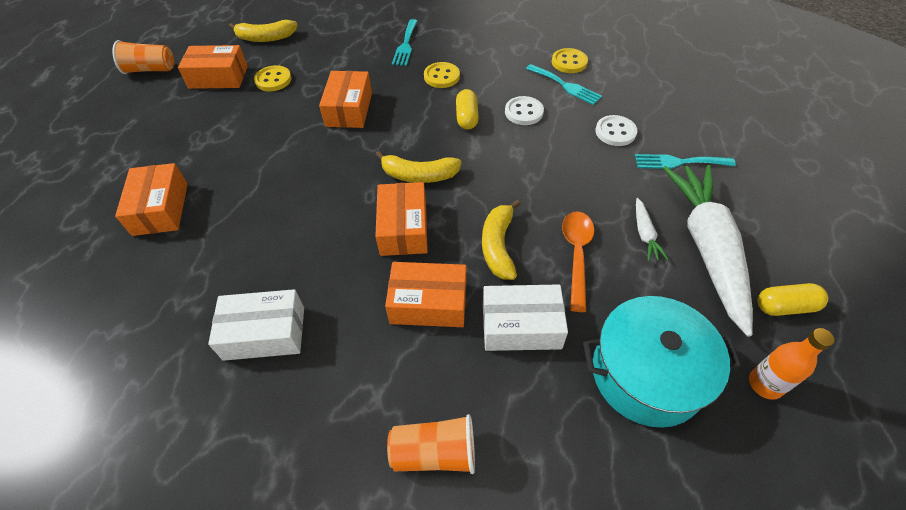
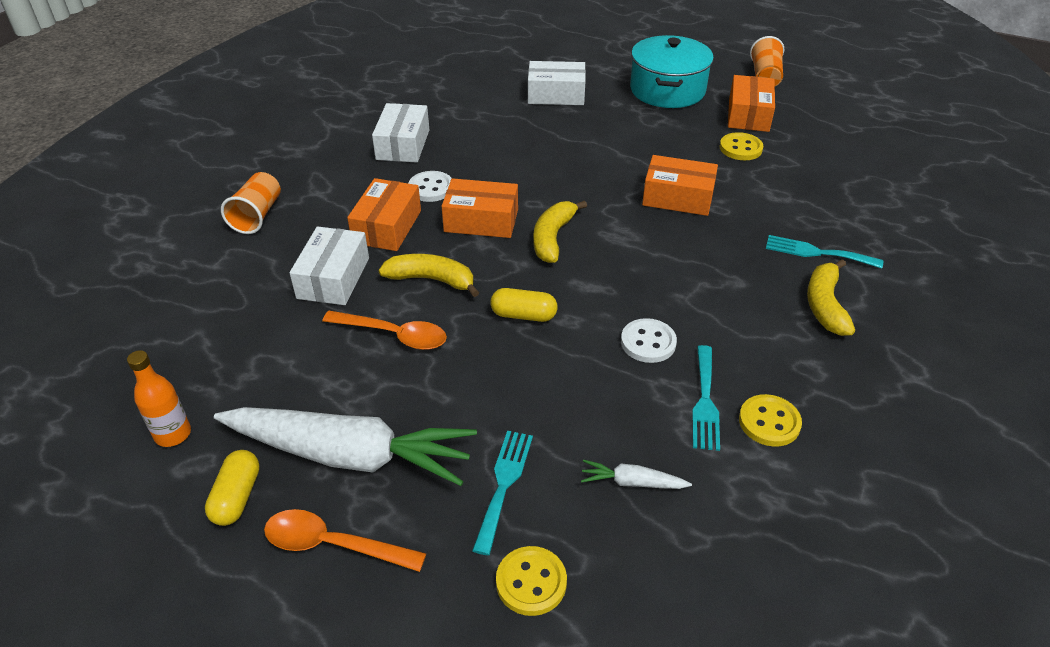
camera: 100 degrees right, 10 degrees down
orange box [115,163,188,236] -> white box [528,61,586,105]
yellow banana [229,20,298,42] -> yellow banana moved to [807,259,855,336]
yellow button [424,62,460,88] -> yellow button moved to [496,546,567,616]
yellow capsule [456,89,479,130] -> yellow capsule moved to [490,288,557,322]
turquoise fork [526,64,602,105] -> turquoise fork turned 45 degrees counterclockwise [692,345,720,451]
turquoise pot [583,296,742,428] -> turquoise pot moved to [630,35,714,108]
white button [595,115,637,146] -> white button moved to [408,171,452,202]
white carrot [636,198,669,261] -> white carrot moved to [581,460,692,489]
none -> orange spoon [264,509,426,572]

